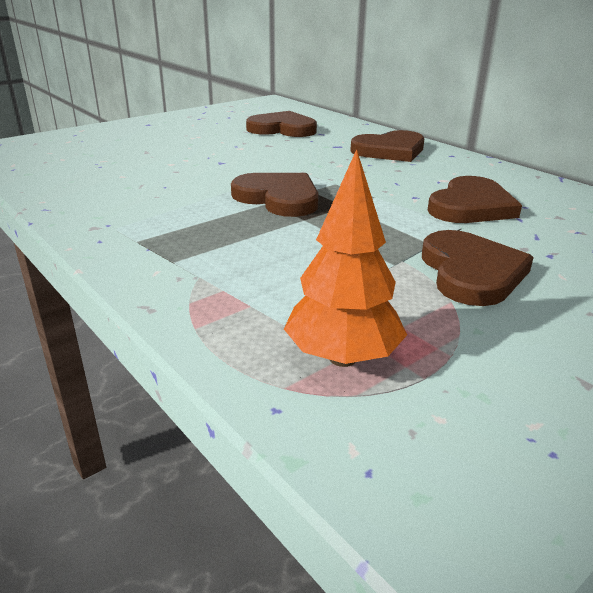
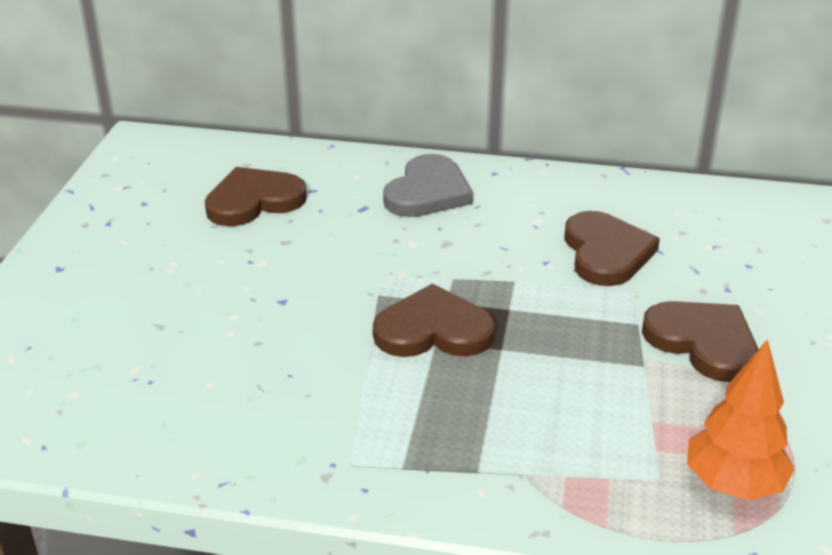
camera: 40 degrees left, 5 degrees up
brown heart [350,130,424,162] -> grey heart [383,154,473,217]

